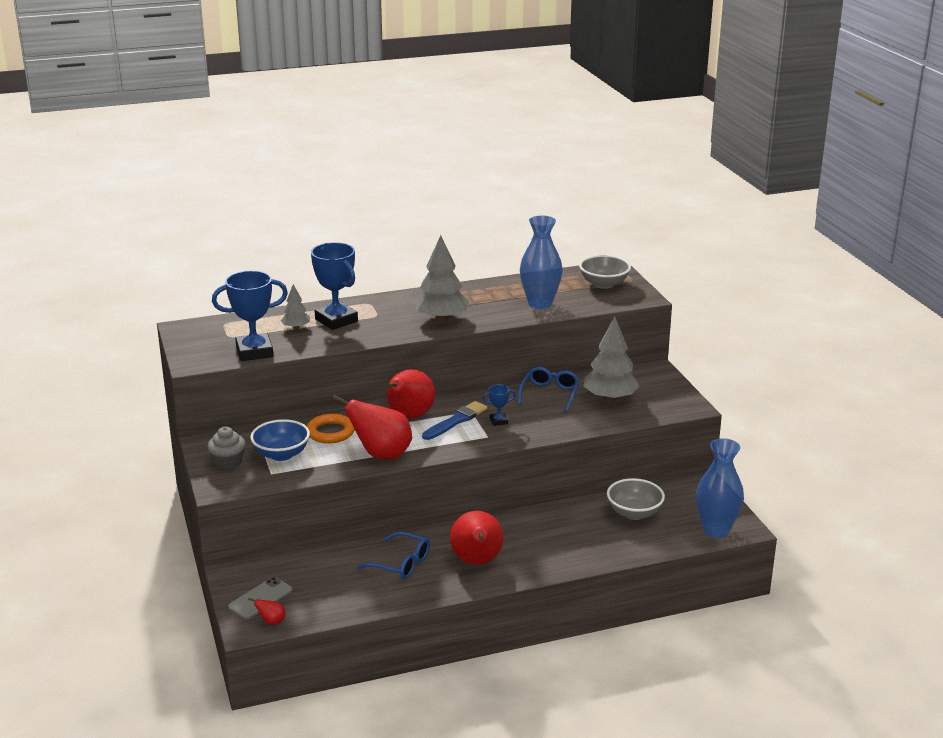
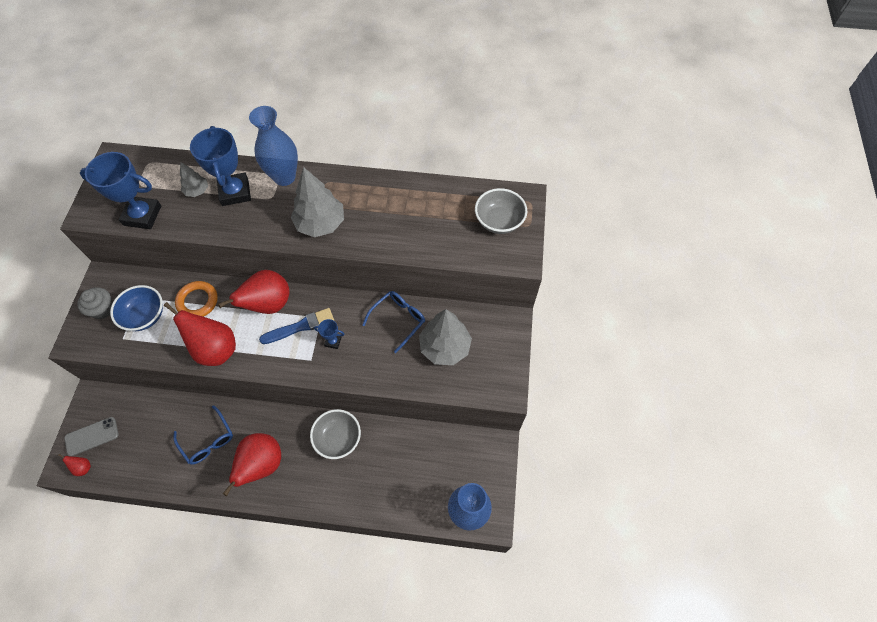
camera: 25 degrees right, 35 degrees up
blue vase [520,216,563,309] -> blue vase moved to [249,106,298,186]
grey bowl [607,478,665,520] -> grey bowl moved to [310,409,361,459]

